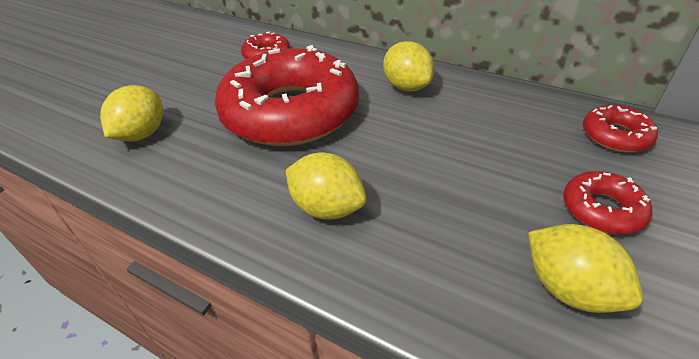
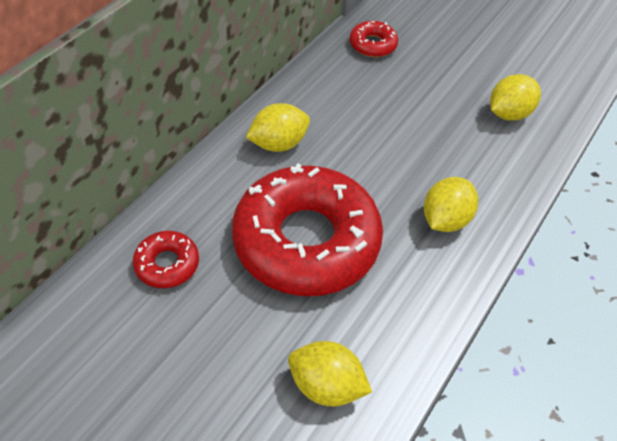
camera: 90 degrees left, 10 degrees up
red donut [563,171,652,235] -> none

